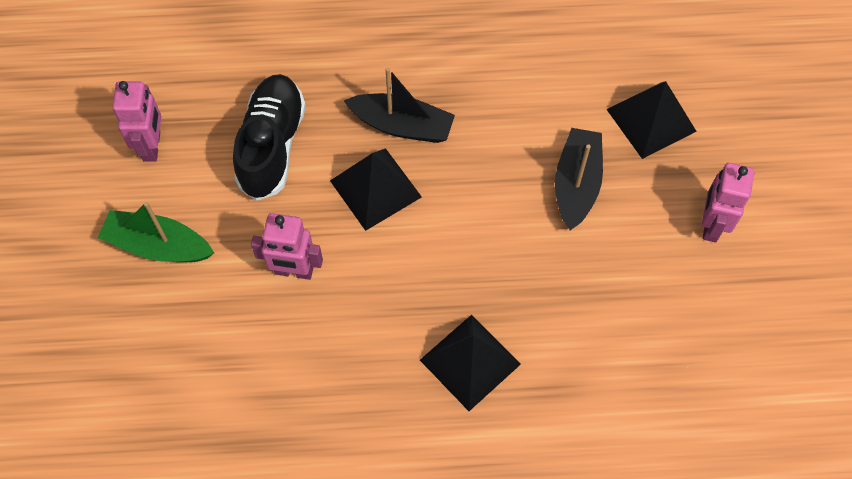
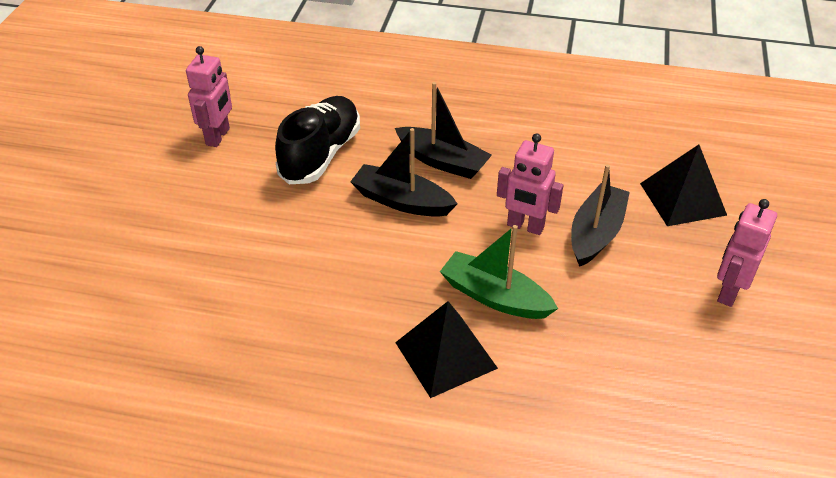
camera: 15 degrees right, 20 degrees down
green boat [98,202,214,262] -> green boat moved to [440,225,558,319]
pink robot [251,213,323,280] -> pink robot moved to [497,133,563,235]
black pyramid [330,148,422,231] -> black boat [350,128,457,217]

